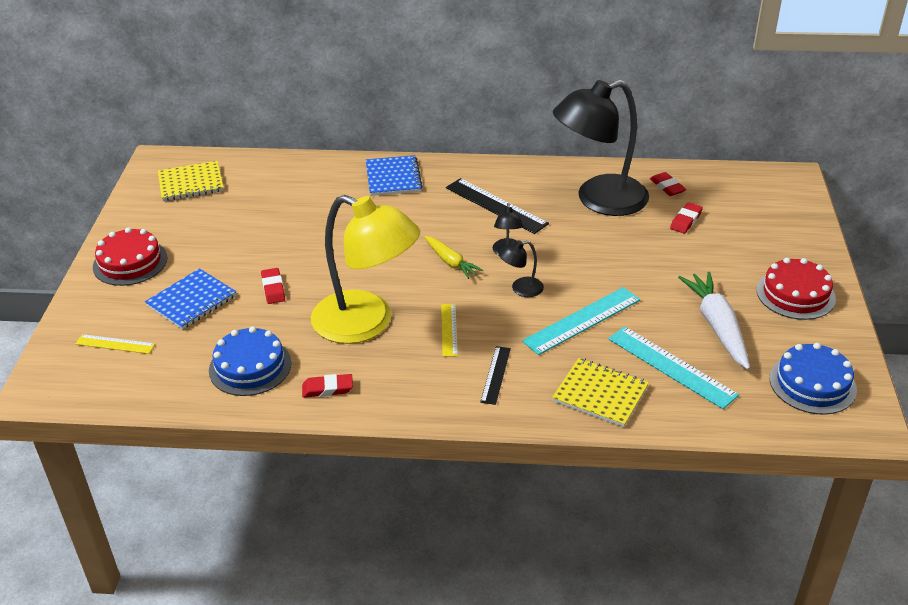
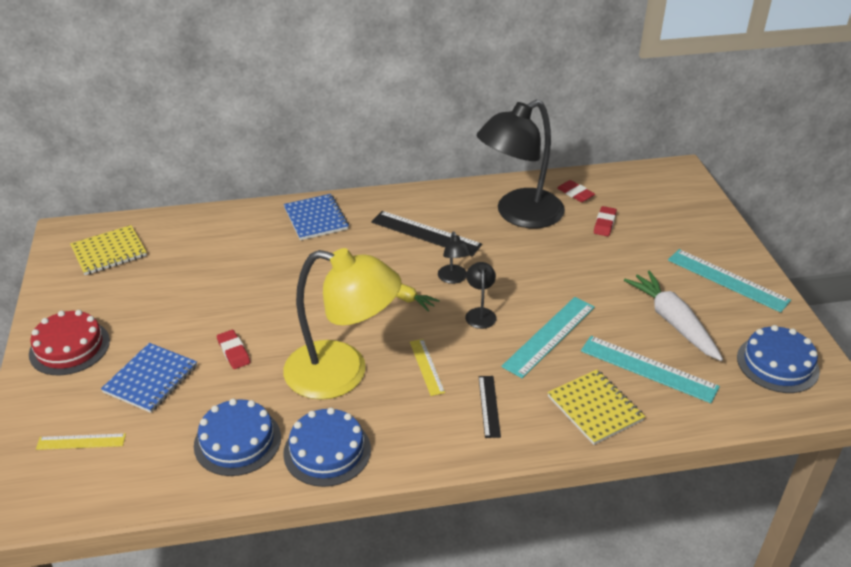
camera: 15 degrees left, 0 degrees up
red eraser [302,374,353,398] -> blue cake [283,408,371,487]
black lamp [498,240,544,297] -> black lamp turned 120 degrees clockwise [465,262,497,329]
yellow notebook [552,358,649,427] -> yellow notebook turned 45 degrees clockwise [547,370,645,445]
red cake [756,258,836,320] -> turquoise ruler [668,249,791,313]

